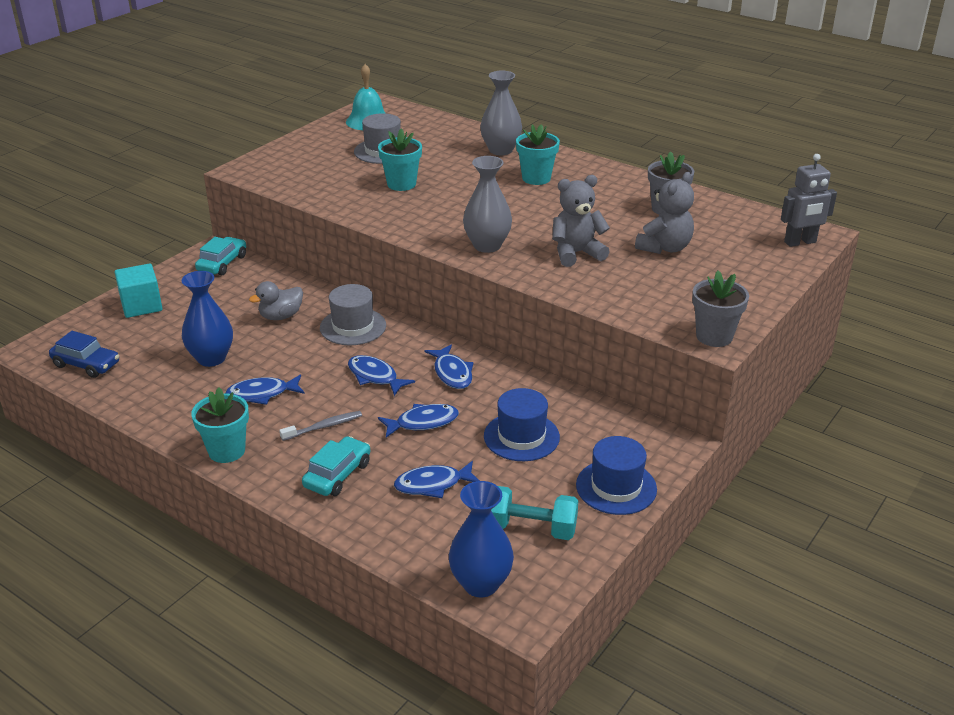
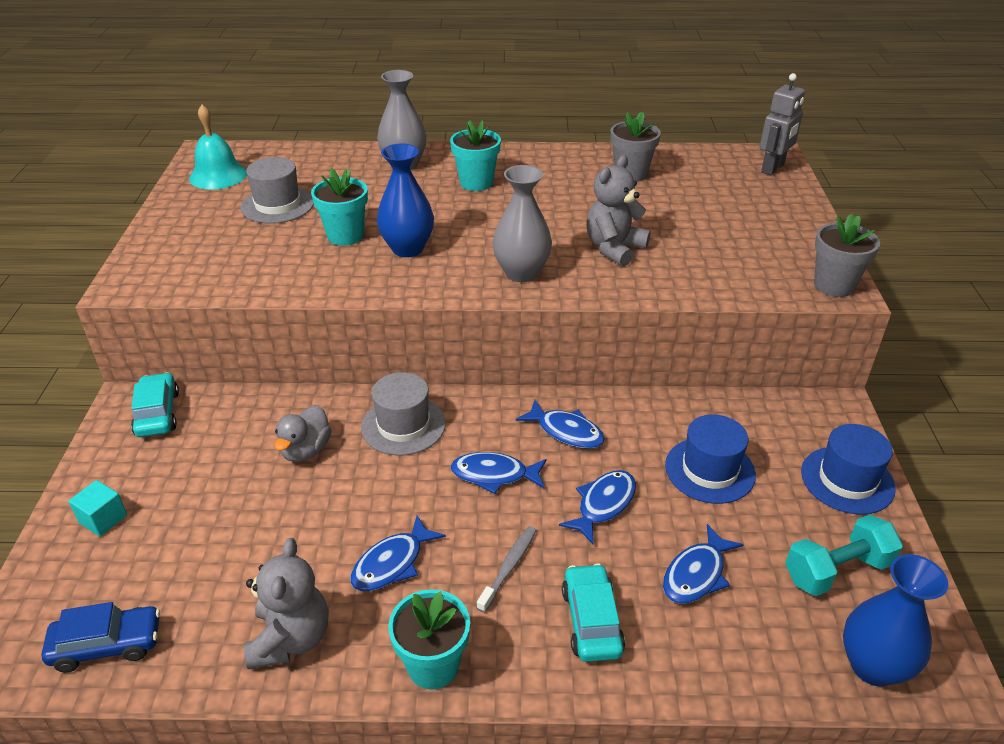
camera: 35 degrees left, 5 degrees up
turquoise cube [114,263,163,318] -> turquoise cube [68,480,127,536], size x0.64
blue vase [182,271,233,367] -> blue vase moved to [377,144,434,257]
grey teddy bear [635,172,694,254] -> grey teddy bear moved to [244,538,328,669]

